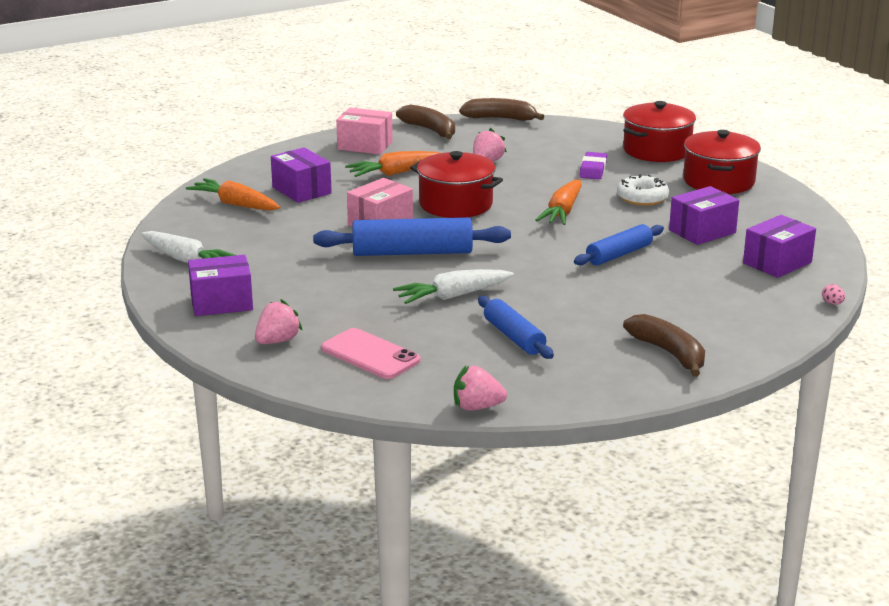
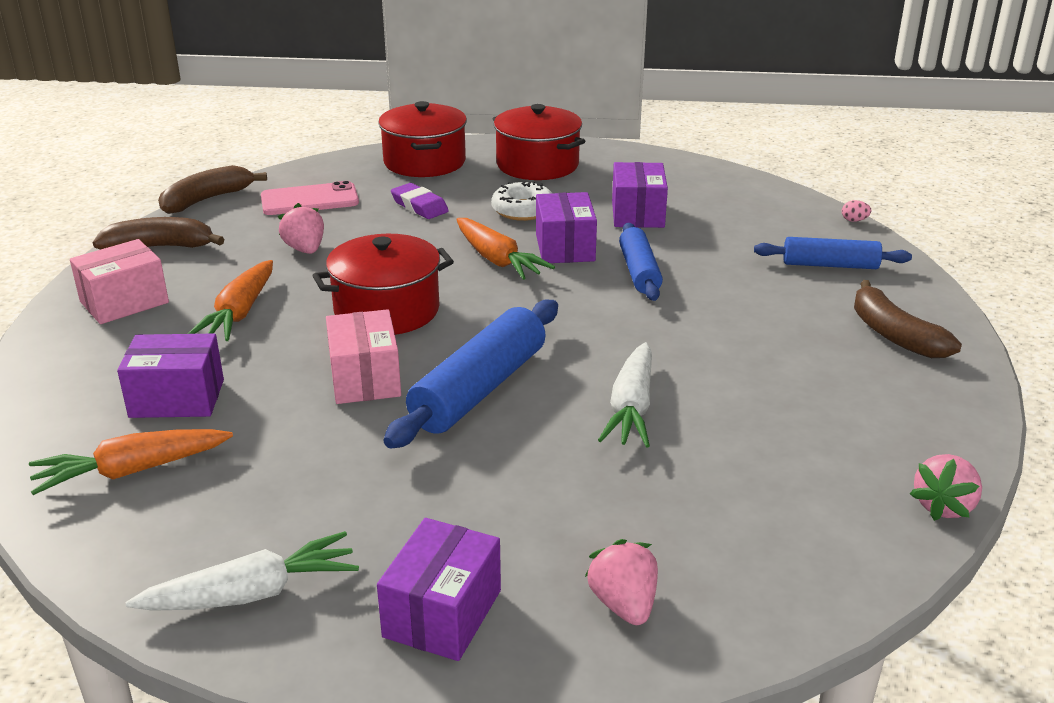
camera: 55 degrees left, 5 degrees up
pink phone [321,328,420,379] -> pink phone moved to [261,181,359,215]
blue rolling pin [478,296,554,359] -> blue rolling pin moved to [754,237,912,269]
brown banana [623,314,705,377] -> brown banana turned 120 degrees counterclockwise [854,280,962,358]
purple box [743,215,816,278] -> purple box moved to [536,192,597,263]

